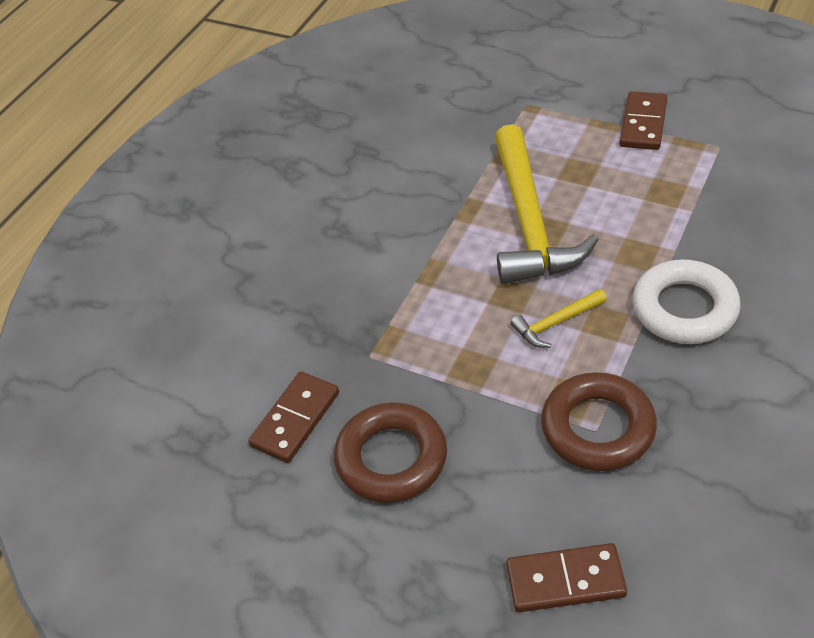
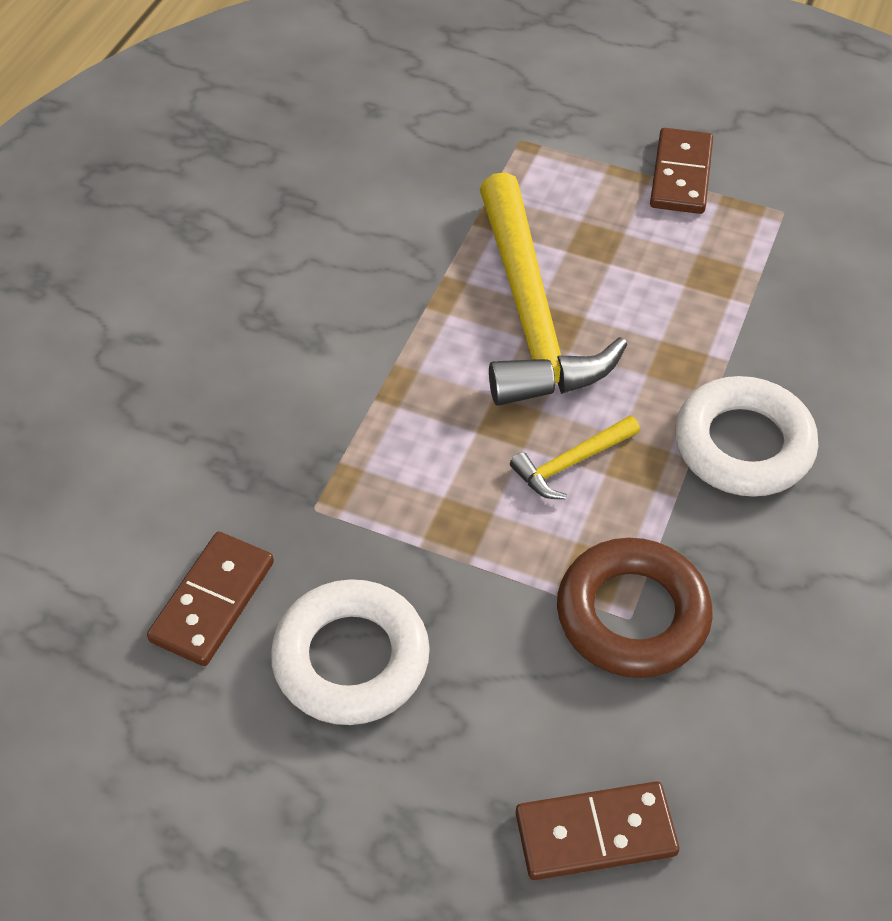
camera: 10 degrees left, 5 degrees up
brown ring [334,402,447,503] -> white ring [271,579,430,725]

